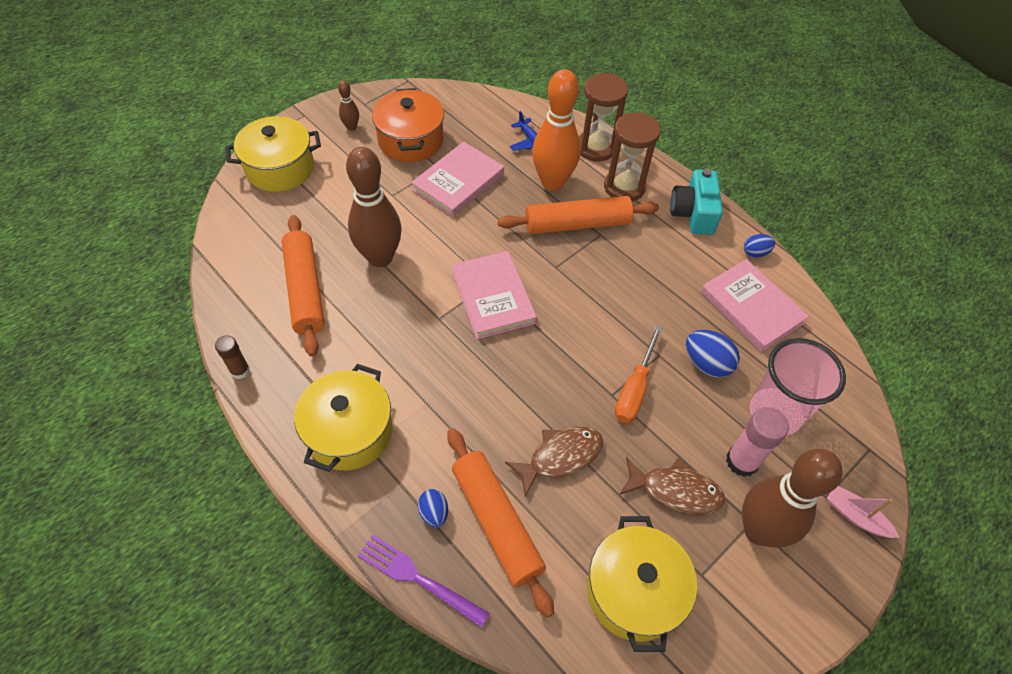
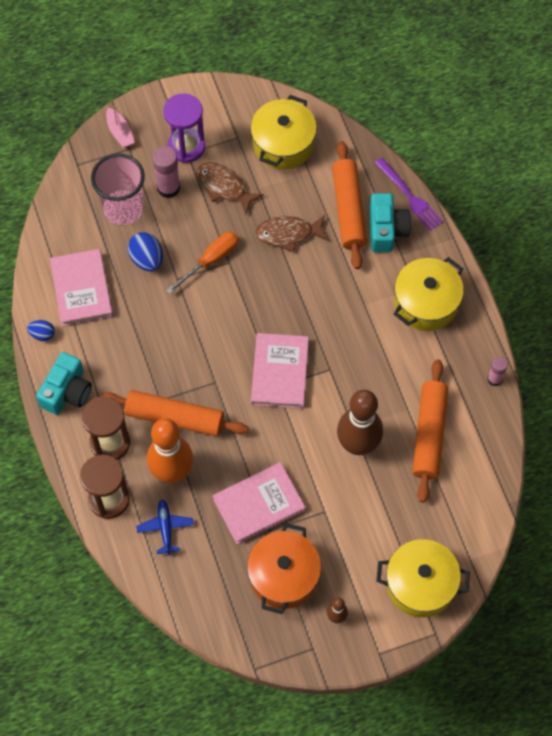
camera: 155 degrees left, 10 degrees up
brown glue stick [215,335,250,379] -> pink glue stick [487,357,508,386]
blue egg [418,489,448,527] -> turquoise camera [370,193,411,252]
brown bowling pin [742,449,843,547] -> purple hourglass [163,93,205,163]

